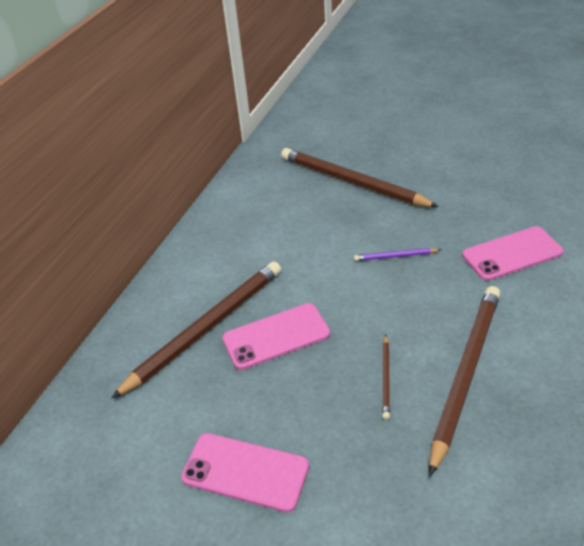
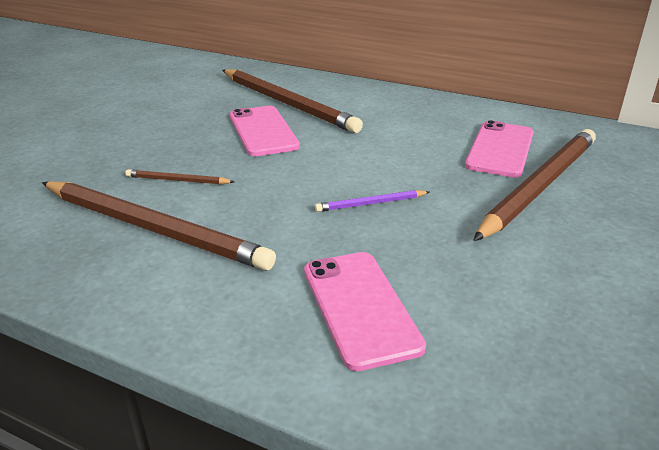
camera: 90 degrees right, 10 degrees down
pink phone [181,433,309,512] -> pink phone moved to [465,120,534,178]
purple pencil [354,248,441,261] -> purple pencil turned 105 degrees counterclockwise [315,190,429,212]

